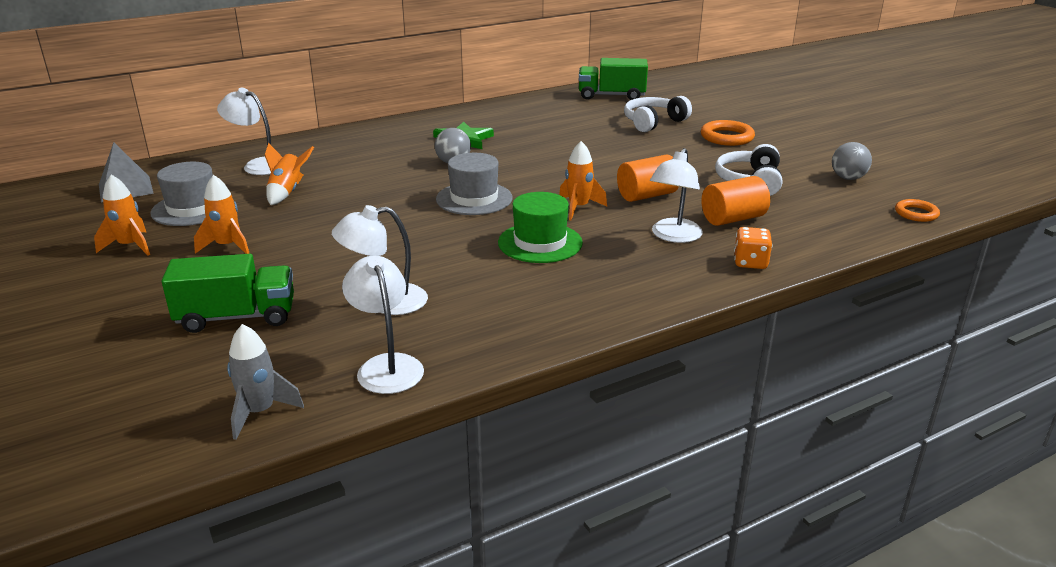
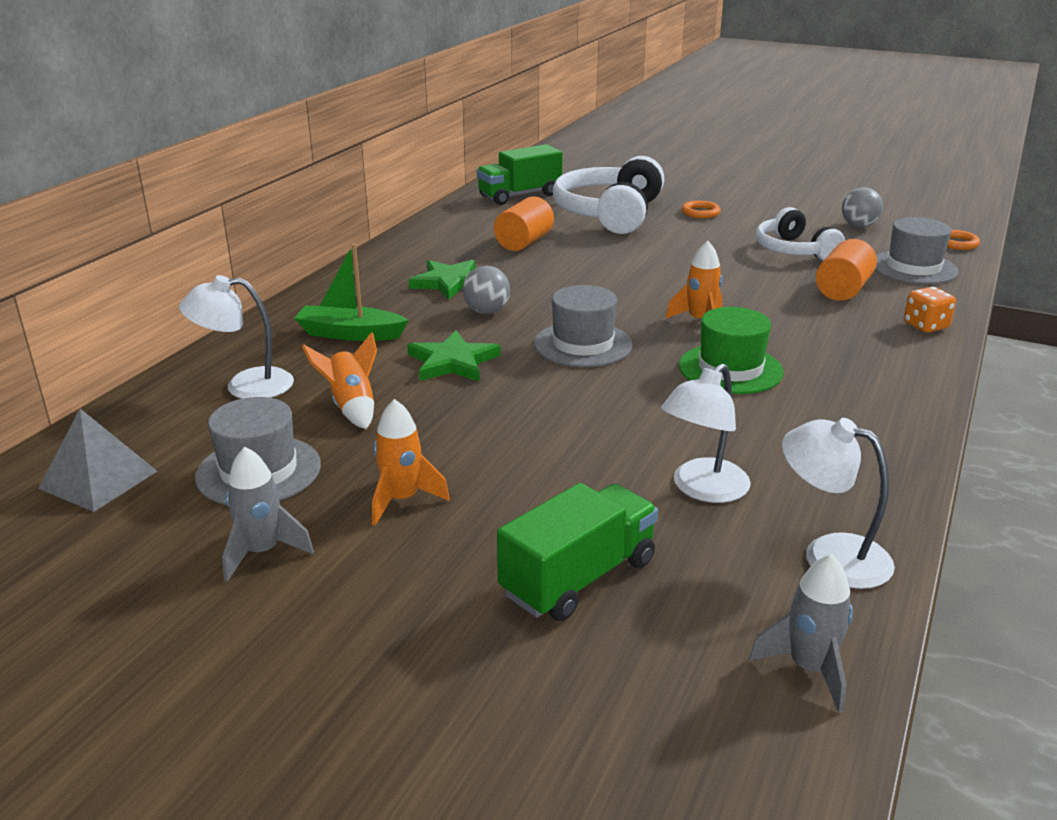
camera: 35 degrees left, 0 degrees up
orange rocket [94,175,150,255] -> grey rocket [222,447,314,582]
orange cylinder [617,154,679,202] -> orange cylinder moved to [494,196,554,251]
white headphones [624,96,692,132] -> white headphones [553,156,664,234], size x1.59
white lamp [650,148,703,243] -> none
orange ring [701,120,755,146] -> orange ring [682,200,721,218], size x0.64
none -> green boat [294,244,409,341]
none -> green star [407,330,501,382]
none -> grey hat [875,217,959,284]

